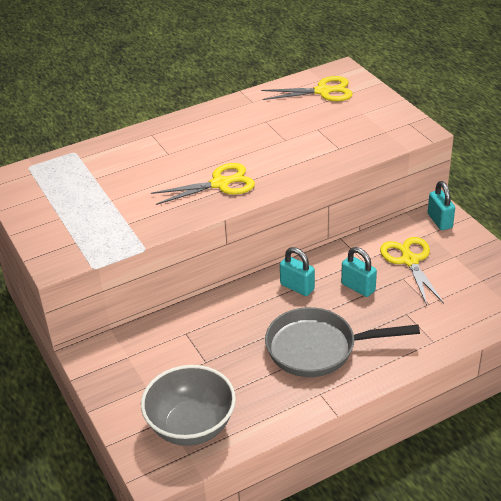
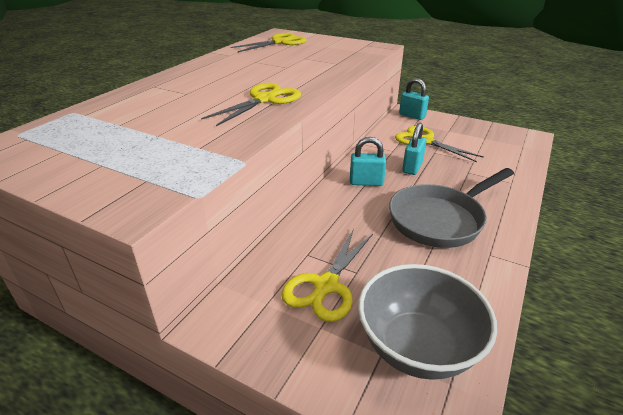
camera: 35 degrees left, 5 degrees down
turquoise padlock [341,247,377,297] -> turquoise padlock turned 75 degrees counterclockwise [402,123,426,175]
none -> yellow scissors [281,229,373,322]

